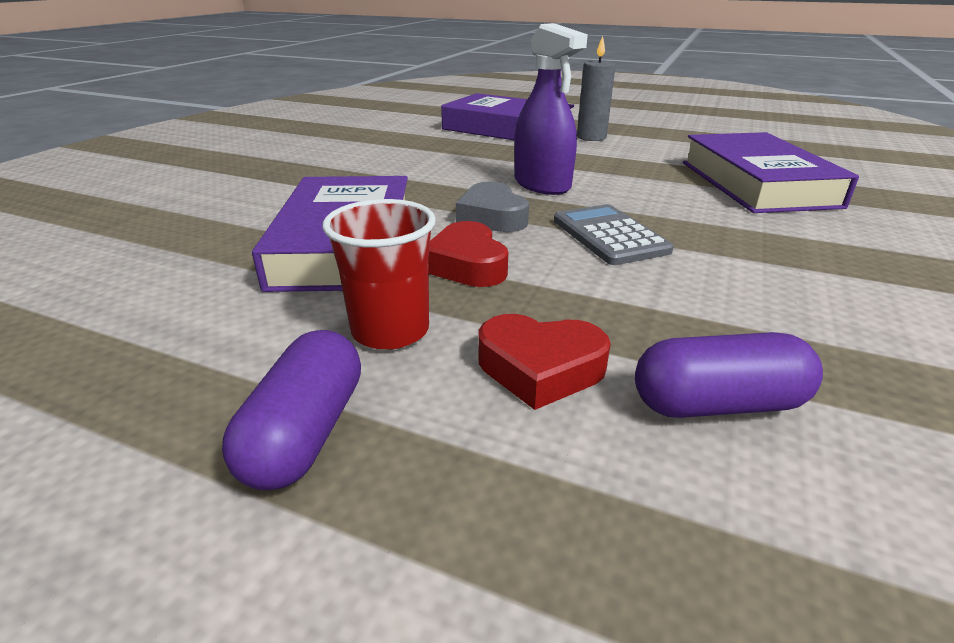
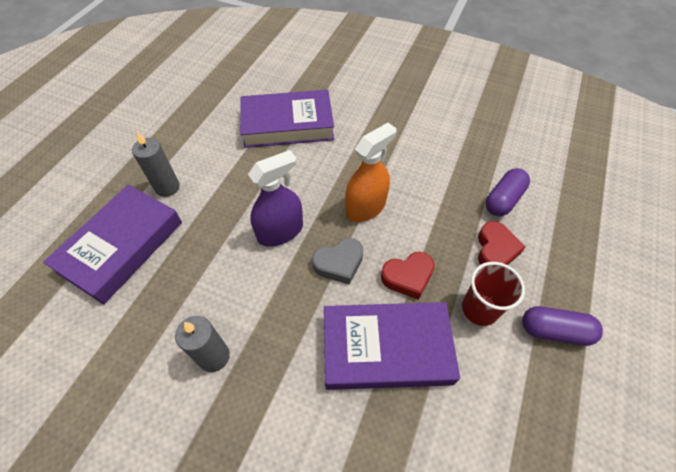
camera: 90 degrees left, 25 degrees up
grey calculator [554,204,674,265] -> orange spray bottle [345,123,397,222]
purple capsule [635,332,823,418] -> purple capsule turned 45 degrees clockwise [486,168,530,216]
none -> grey candle [175,316,230,372]

